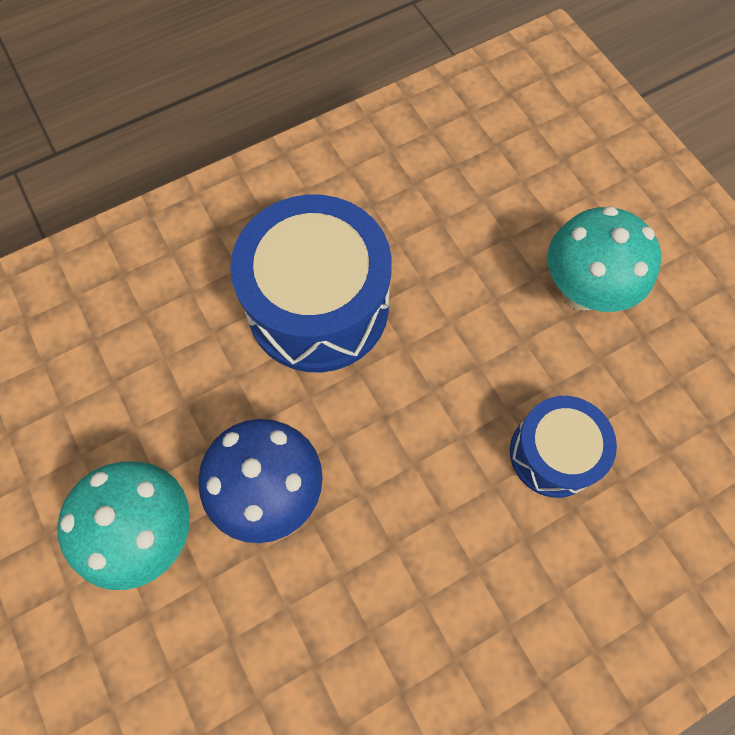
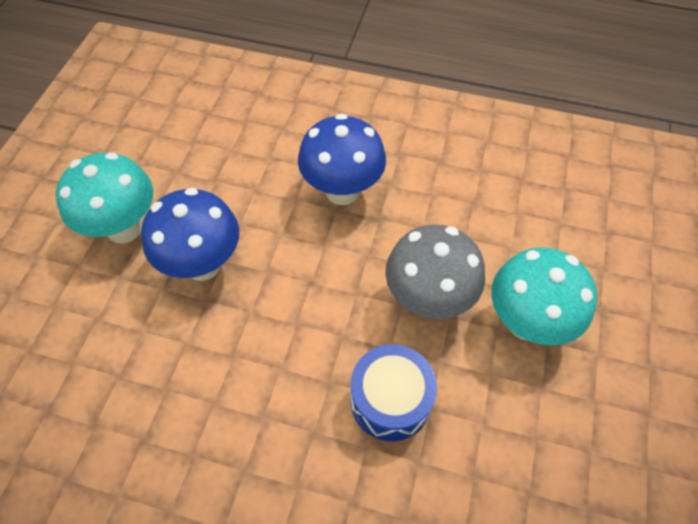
camera: 45 degrees right, 10 degrees down
blue drum [230,194,392,372] -> blue mushroom [298,114,386,205]
none -> grey mushroom [385,224,485,319]

